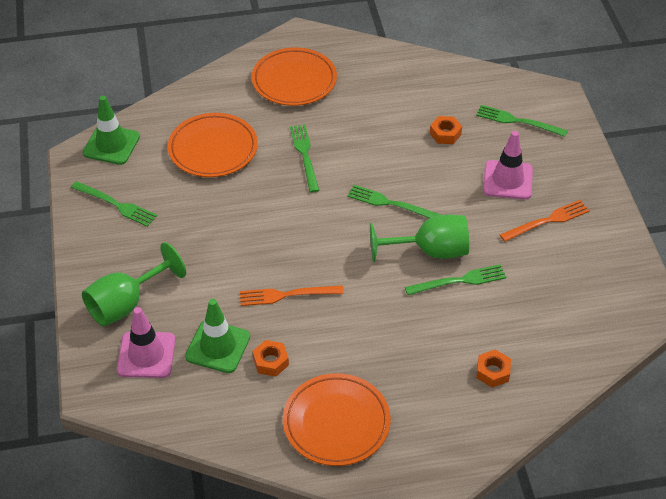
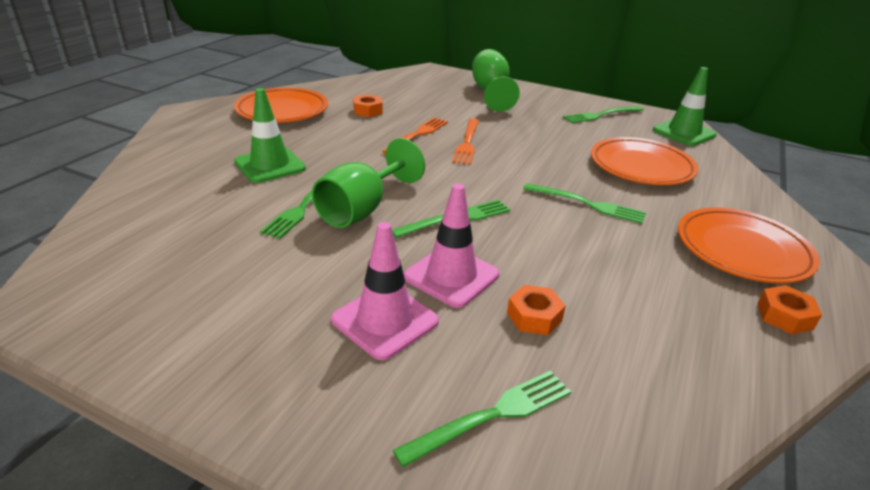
camera: 125 degrees right, 15 degrees down
pink traffic cone [117,307,176,378] -> pink traffic cone moved to [404,184,499,308]
green traffic cone [185,299,250,373] -> green traffic cone moved to [234,88,306,183]
orange nut [476,349,511,388] -> orange nut moved to [757,285,822,334]
orange fork [500,200,590,242] -> orange fork moved to [452,119,479,165]

